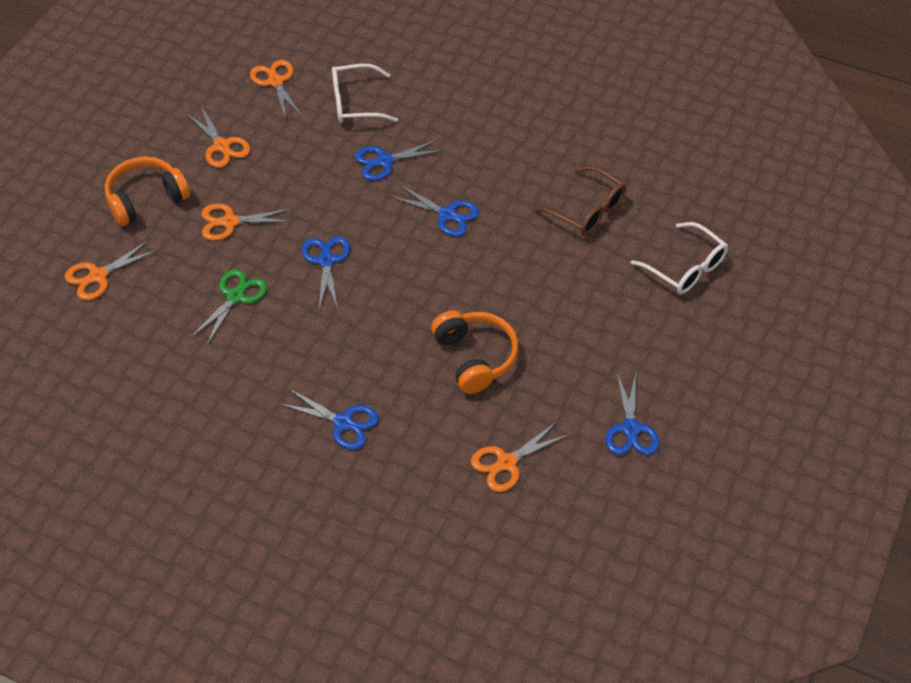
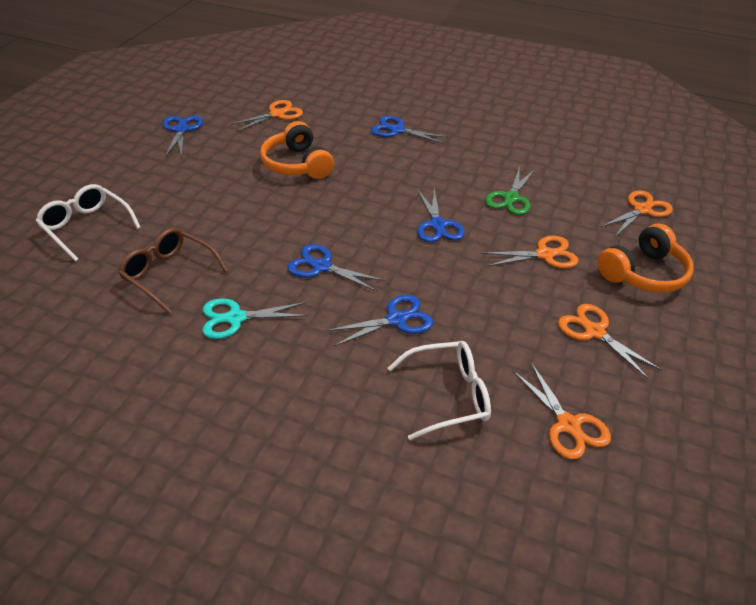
camera: 175 degrees right, 10 degrees down
none -> turquoise scissors [203,298,309,339]

